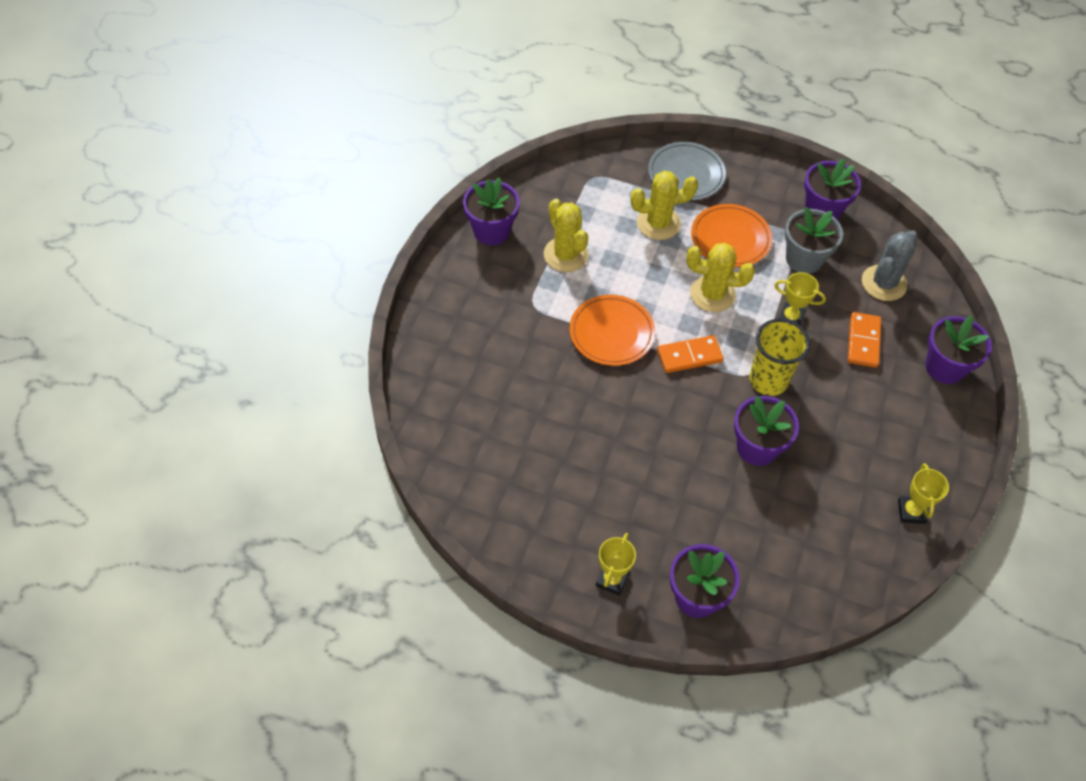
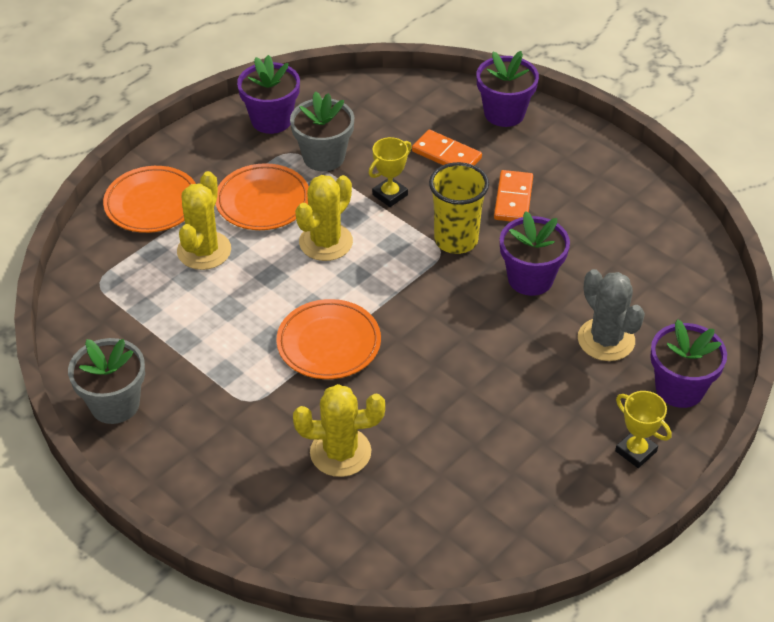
camera: 65 degrees left, 10 degrees down
purple flower pot [463,177,520,245] -> grey flower pot [68,338,145,424]
yellow cactus [544,199,589,272] -> yellow cactus moved to [293,384,385,477]
grey plate [648,142,726,200] -> orange plate [103,166,196,233]
orange domino [657,335,724,373] -> orange domino moved to [494,170,533,221]
grey cactus [862,230,918,301] -> grey cactus moved to [578,269,645,361]
yellow trophy [898,463,949,524] -> none

